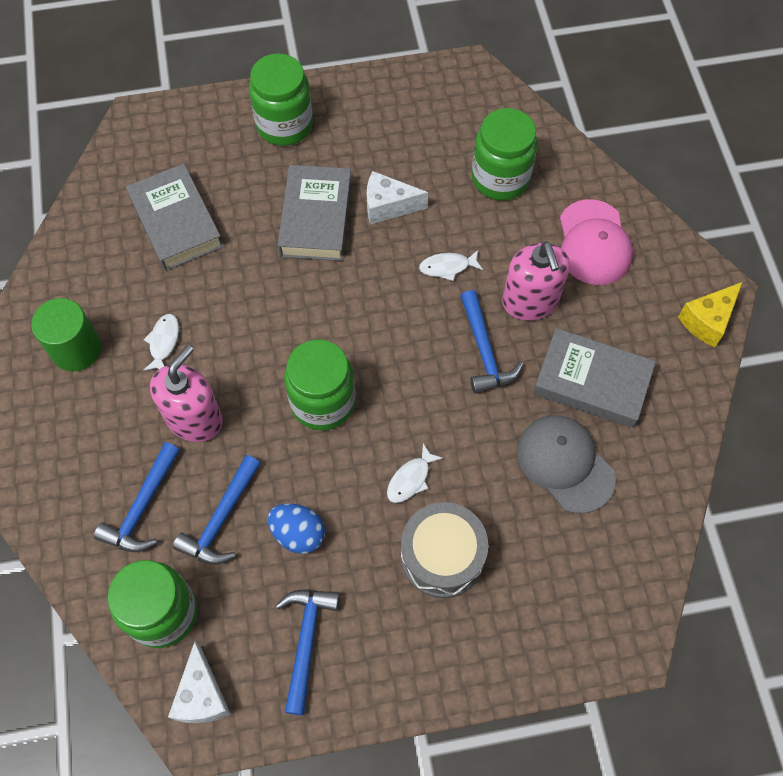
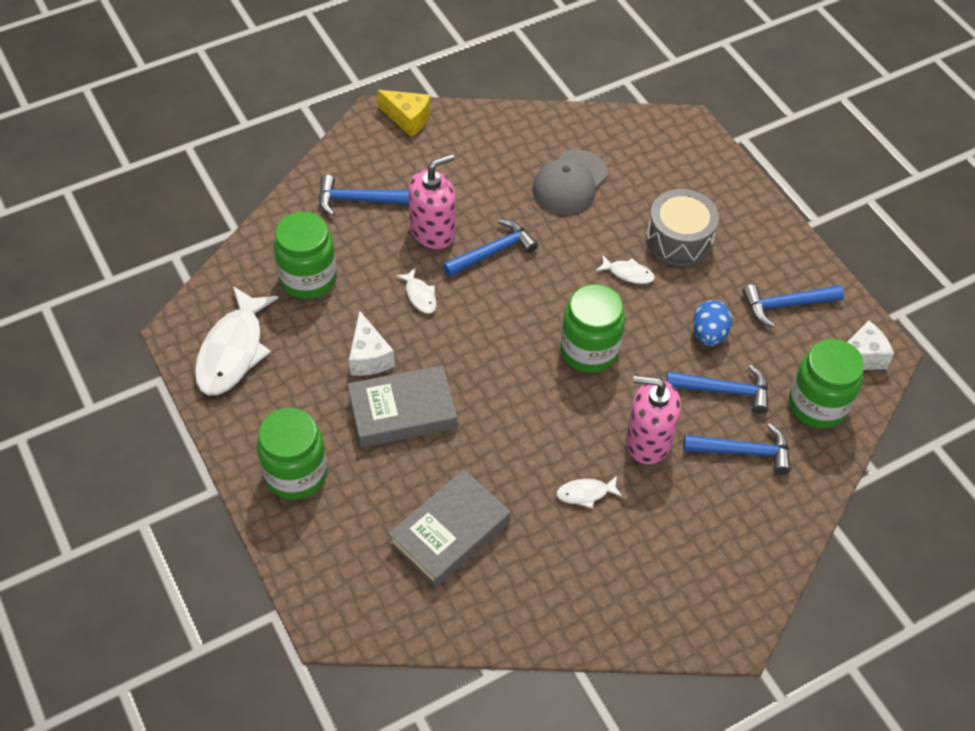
camera: 110 degrees left, 10 degrees down
green cylinder [31,298,101,371] -> none
grey book [533,328,656,428] -> none
pink cap [560,199,633,285] -> blue hammer [319,174,409,216]
none -> white fish [195,286,279,395]

